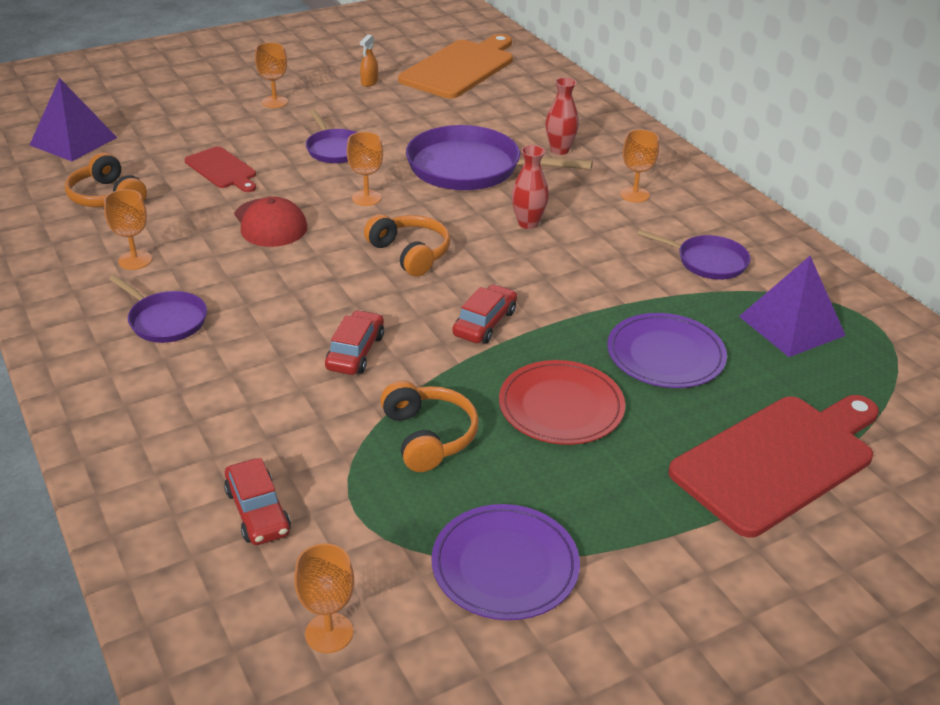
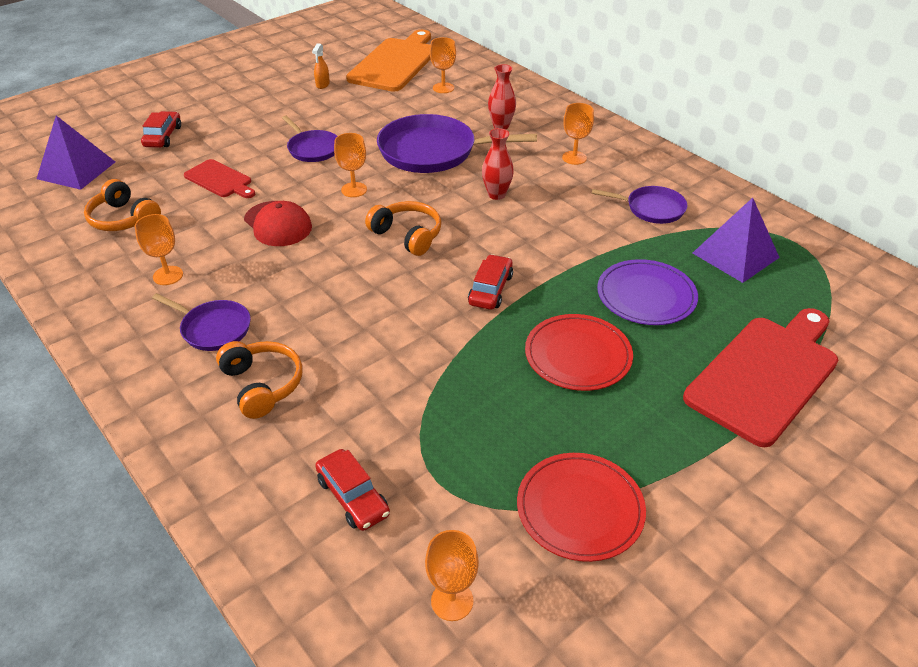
camera: 10 degrees left, 5 degrees up
orange goblet [255,42,288,108] -> orange goblet moved to [430,37,456,93]
red car [325,310,384,375] -> red car moved to [141,111,181,148]
orange headphones [380,381,479,472] -> orange headphones moved to [216,341,303,419]
purple plate [431,504,580,620] -> red plate [517,453,646,562]

